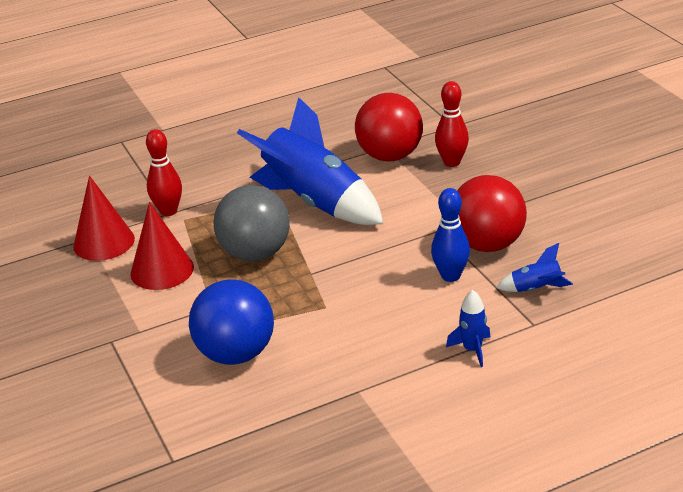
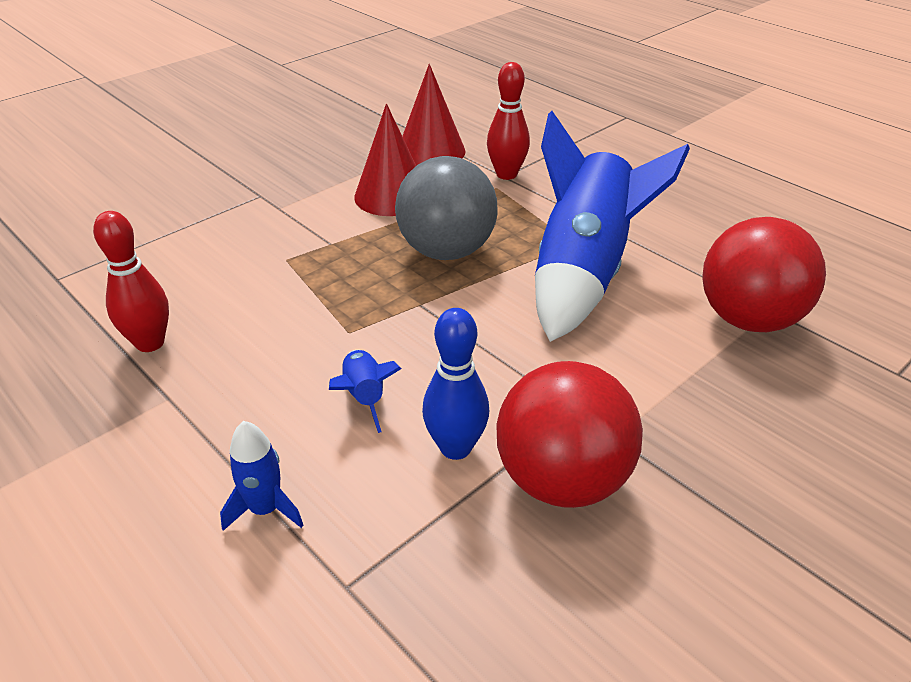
camera: 70 degrees right, 5 degrees up
blue ball [189,279,274,365] -> none
red bowling pin [435,81,469,167] -> red bowling pin moved to [93,211,169,352]
blue rocket [496,243,573,292] -> blue rocket moved to [329,350,401,433]

